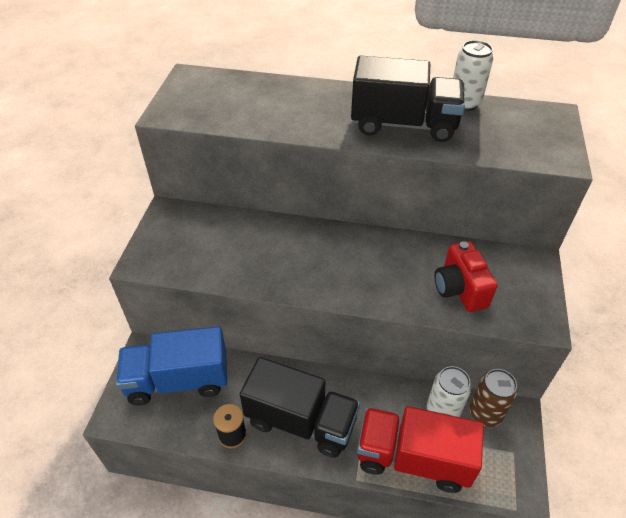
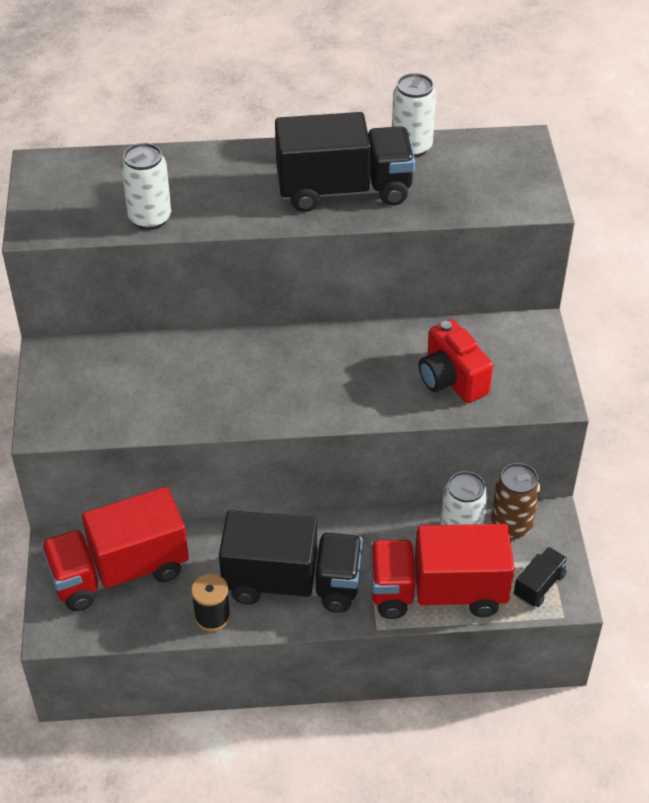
camera: 15 degrees left, 0 degrees up
blue truck [116,326,227,405] -> red truck [41,487,189,611]
none -> white can [121,143,172,230]
none -> black truck [514,547,568,607]

